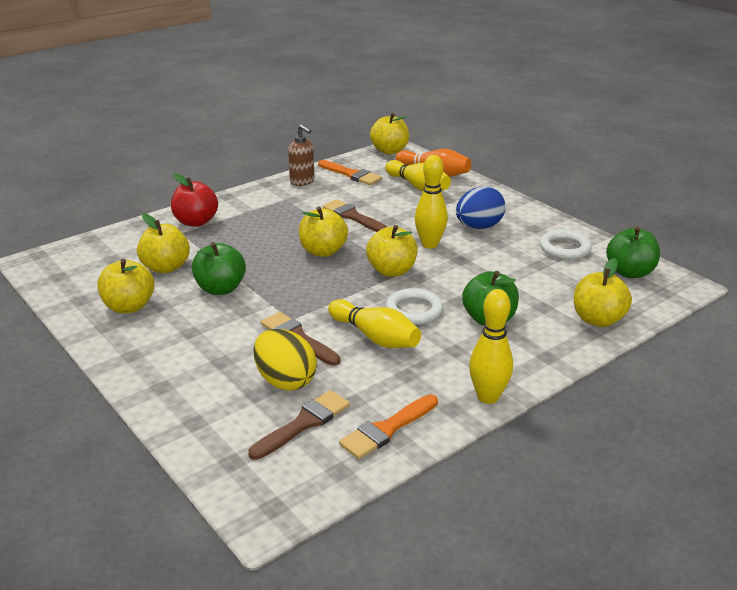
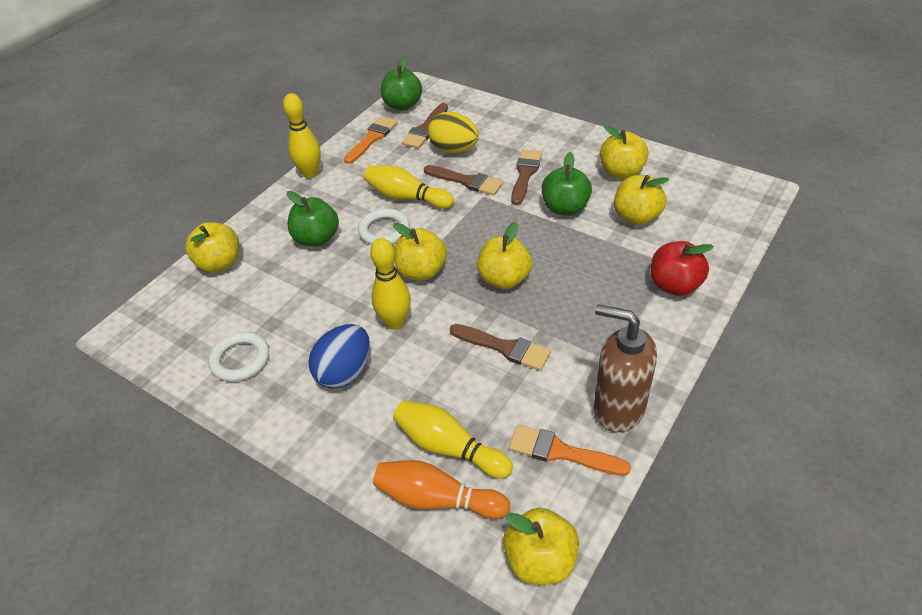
camera: 165 degrees right, 15 degrees up
brown soap dispenser [288,125,315,186] -> brown soap dispenser [594,304,657,432], size x1.56
green apple [606,226,660,278] -> green apple moved to [381,56,422,110]
none -> brown brush [511,149,542,205]

